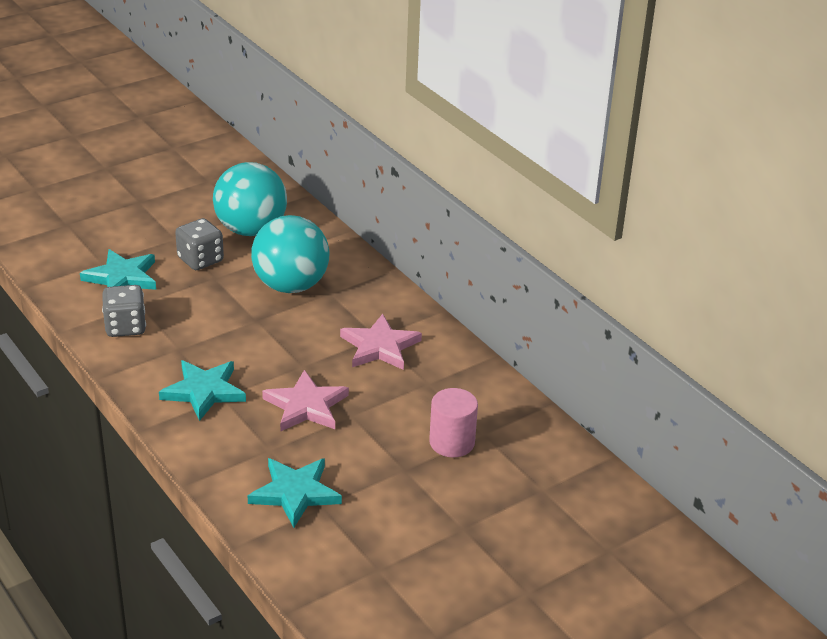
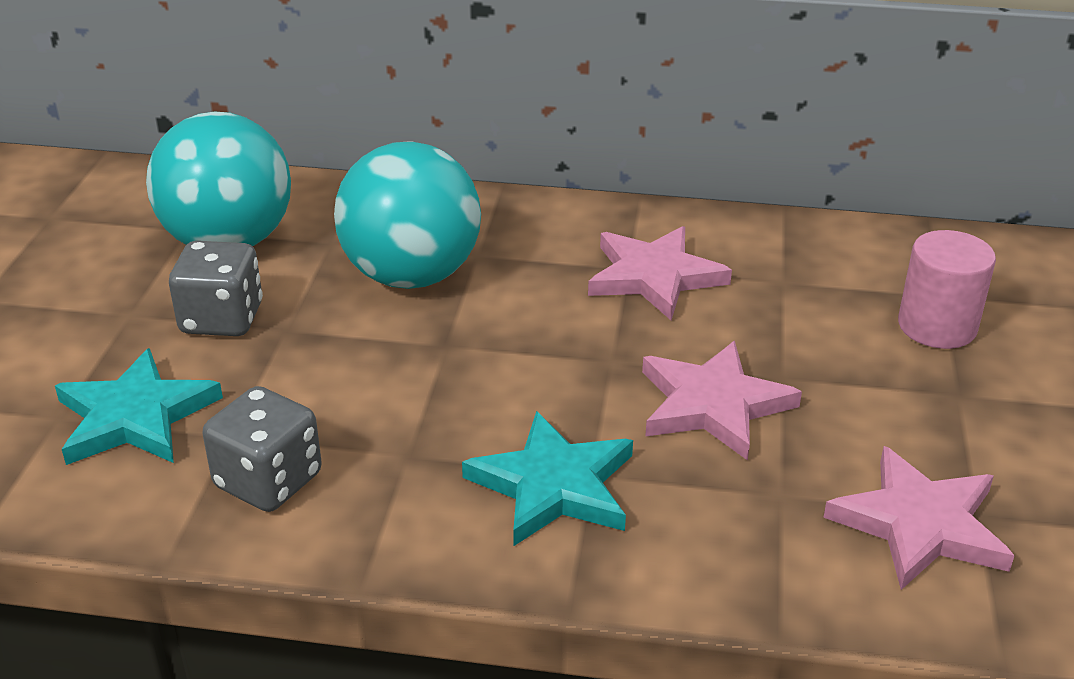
camera: 45 degrees left, 0 degrees up
turquoise star [248,458,342,528] -> pink star [823,446,1015,590]

